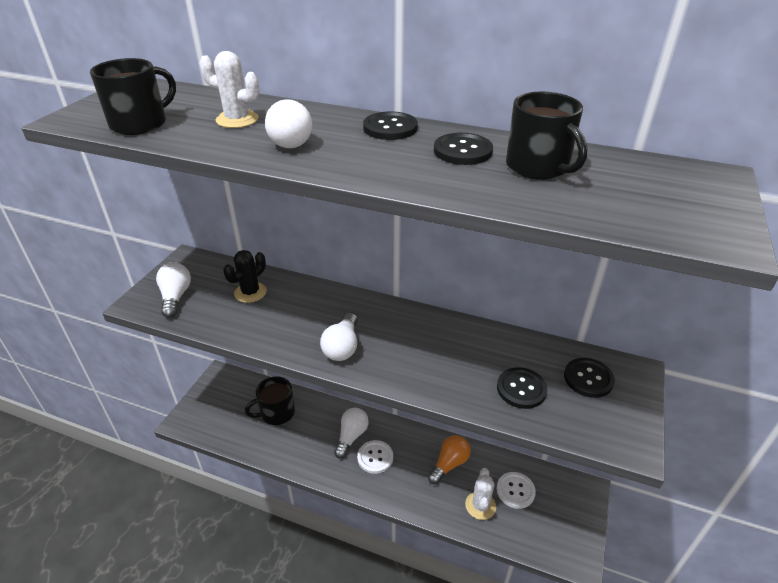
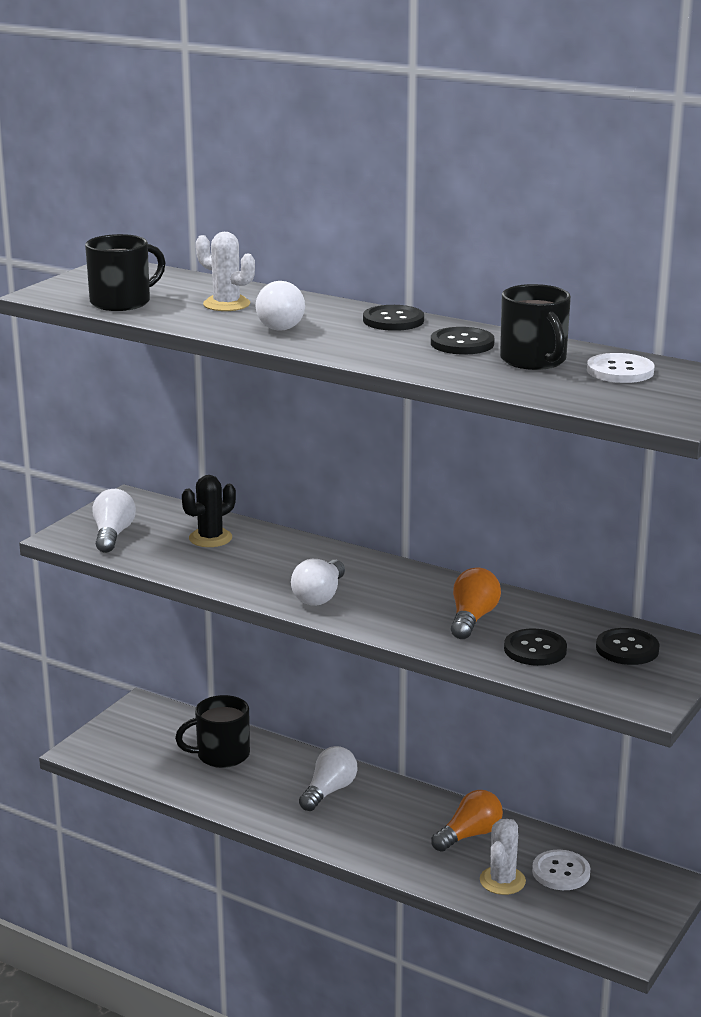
camera: 10 degrees right, 15 degrees down
white button [357,440,393,474] -> white button moved to [587,353,655,383]
none -> orange light bulb [451,567,501,639]

